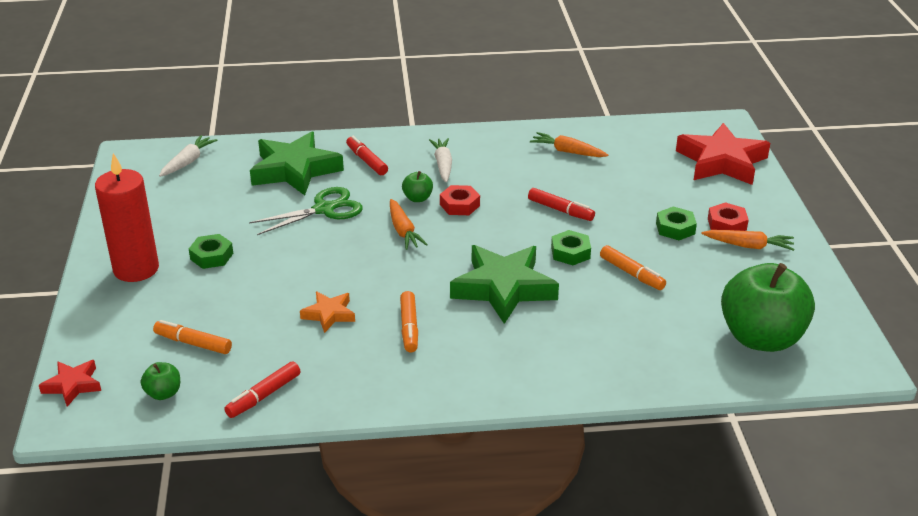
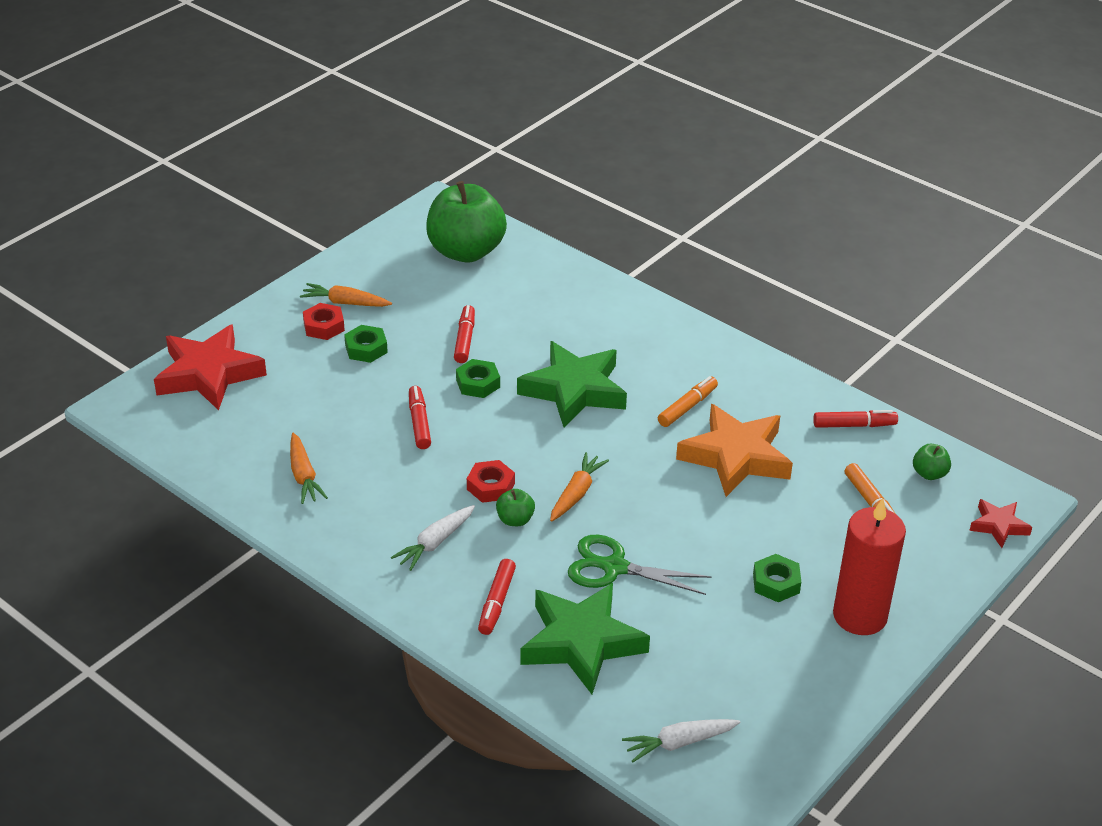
camera: 135 degrees left, 5 degrees up
orange star [300,291,355,333] -> orange star [676,404,793,497], size x2.00
orange marker [600,245,666,290] -> red marker [454,305,475,363]
orange carrot [702,230,794,251] -> orange carrot turned 45 degrees counterclockwise [300,283,392,307]

